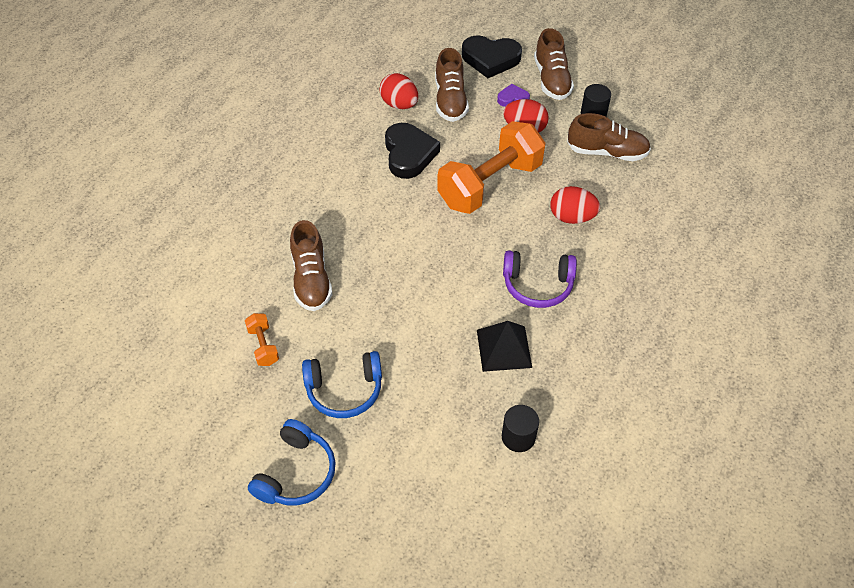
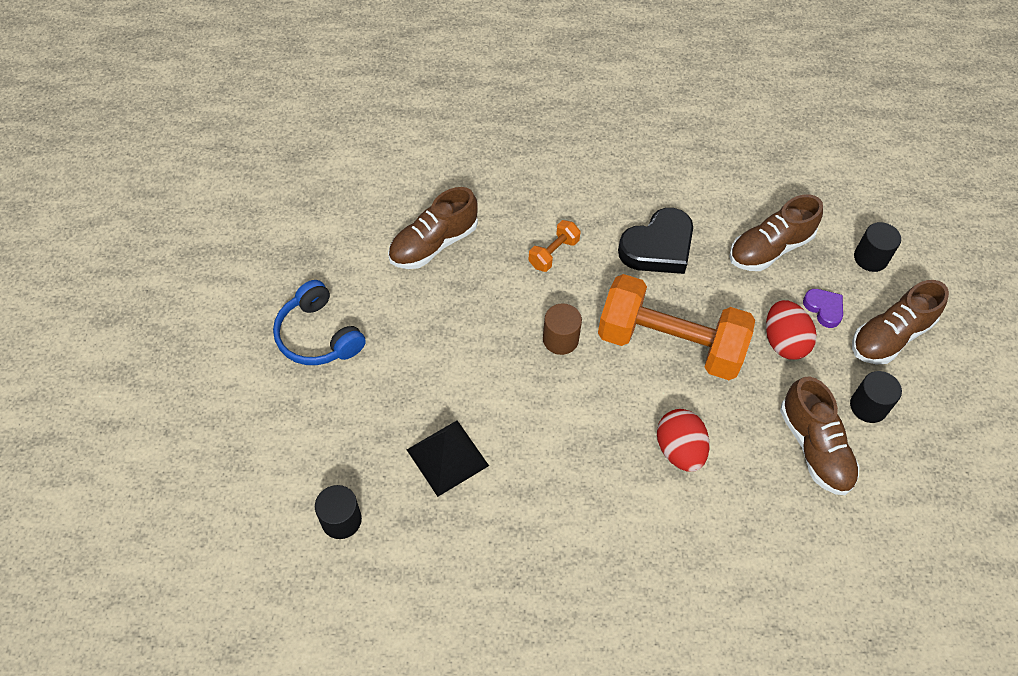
camera: 60 degrees right, 5 degrees up
orange dumbbell [245,313,279,366] -> orange dumbbell moved to [528,220,580,272]
blue headphones [248,419,336,506] -> none
red egg [380,73,418,109] -> none
black heart [462,35,522,78] -> black cylinder [854,222,901,272]
purple headphones [503,250,577,308] -> none
none -> brown cylinder [543,303,582,355]

